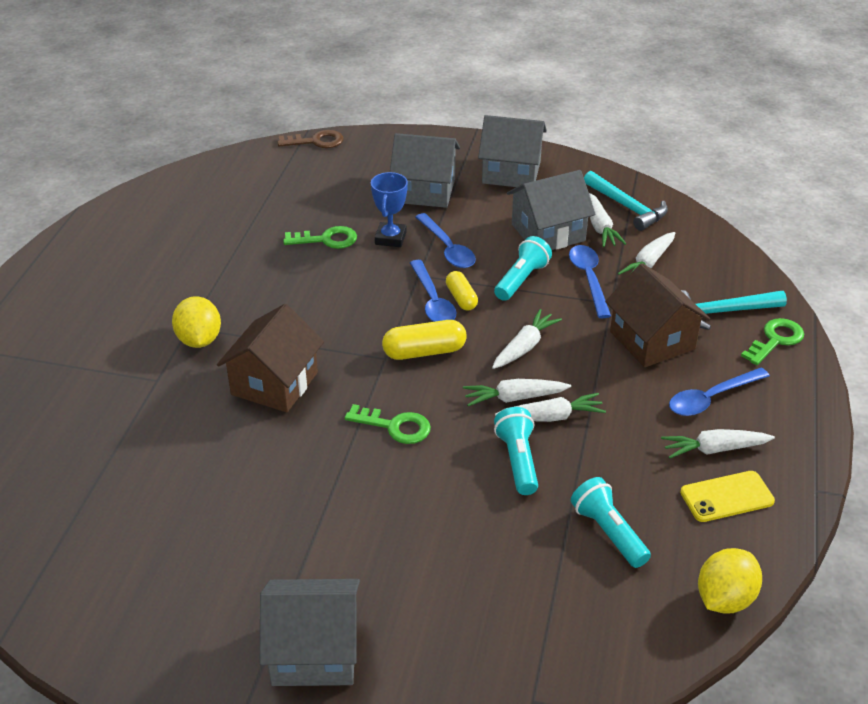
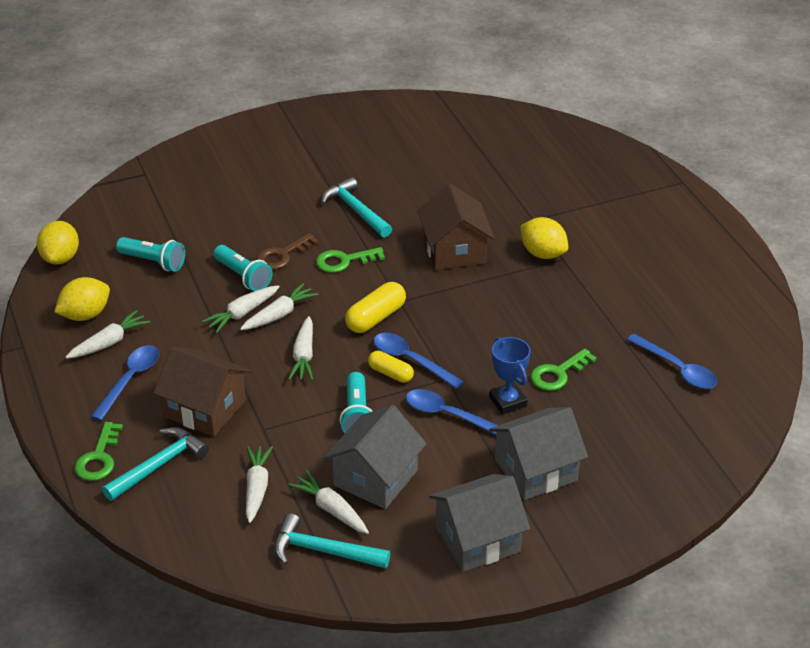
camera: 145 degrees right, 0 degrees up
grey house [260,579,360,686] -> none
brown key [278,130,344,148] -> brown key moved to [256,233,319,270]
blue spoon [569,245,611,318] -> blue spoon moved to [627,334,717,389]
yellow phone [680,471,775,522] -> yellow lemon [54,277,110,321]
none -> turquoise hammer [321,177,392,238]

